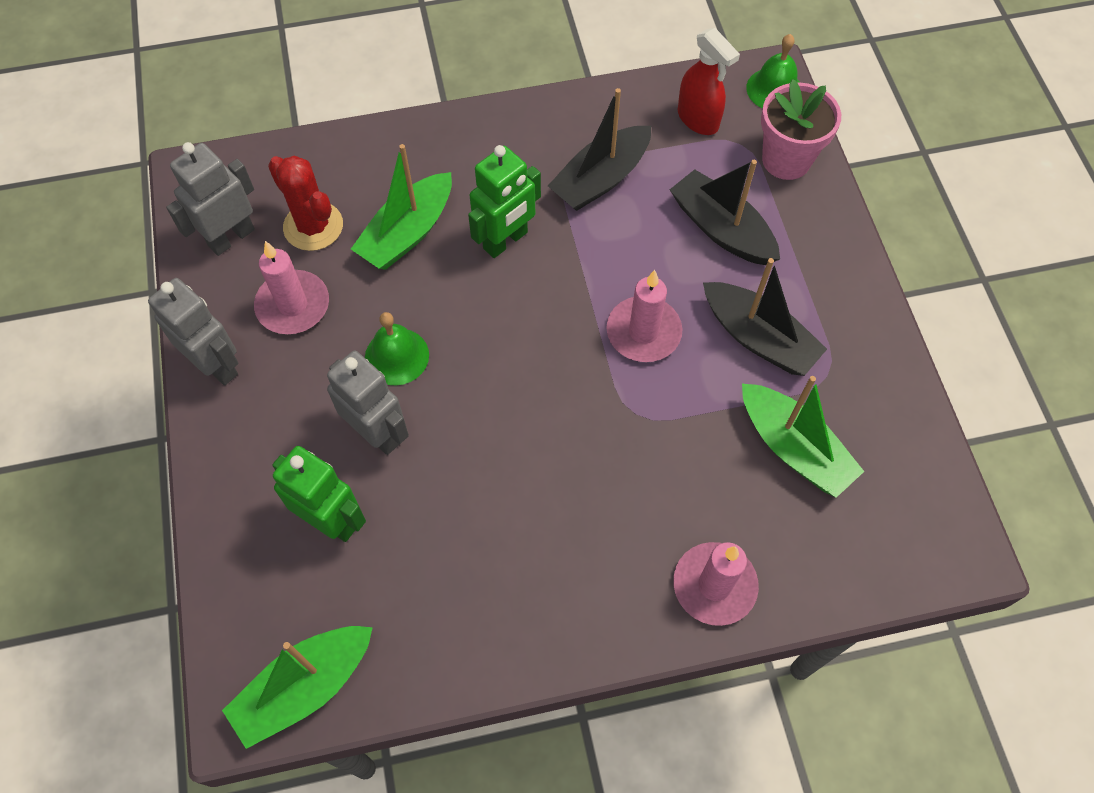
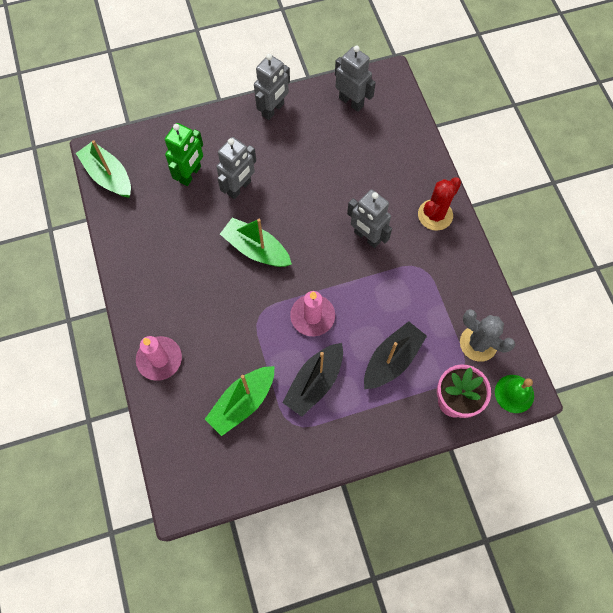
camera: 85 degrees right, 5 degrees up
pink candle [254,241,329,334] -> none
red cactus [268,155,343,251] -> red cactus moved to [418,177,461,231]
green boat [351,144,452,270] -> green boat moved to [220,218,292,267]
green bell [365,312,429,385] -> none
green robot [468,145,541,258] -> grey robot [347,189,392,248]
black boat [548,88,651,211] -> none
red spray bottle [678,28,740,135] -> grey cactus [460,309,515,362]

